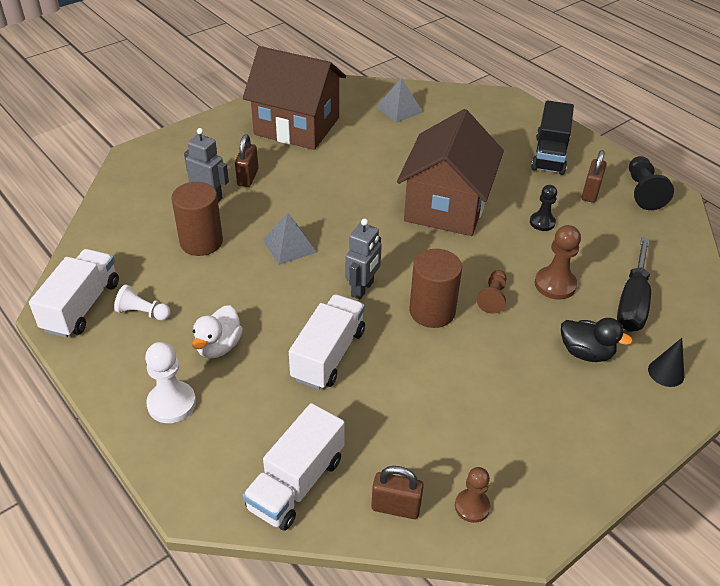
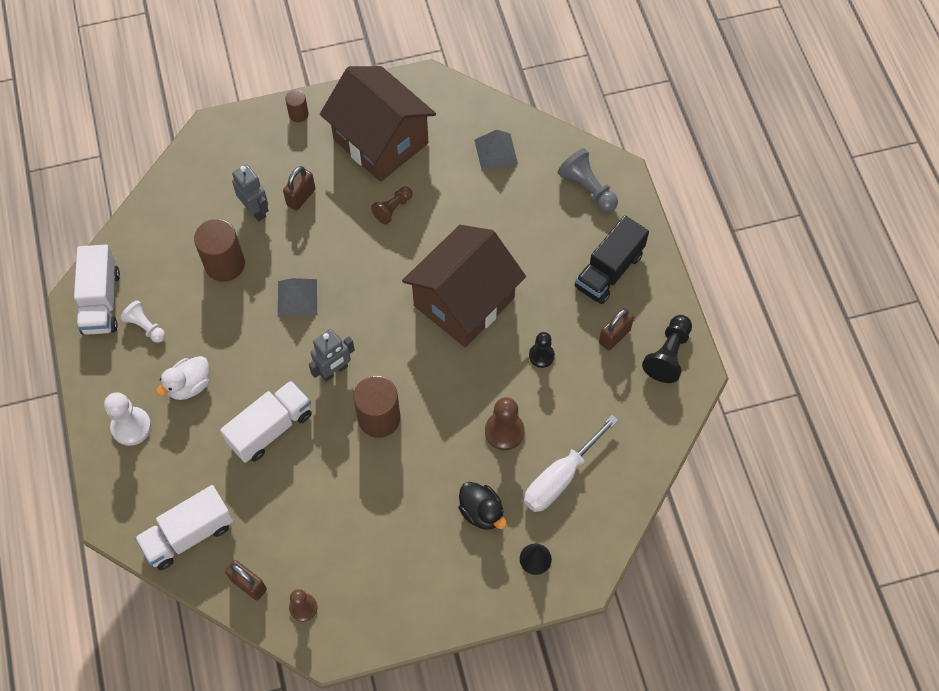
camera: 25 degrees right, 20 degrees up
white truck [29,249,119,338] -> white truck turned 135 degrees clockwise [74,245,120,335]
brown pawn [477,270,507,314] -> brown pawn moved to [371,186,413,224]
black screwdriver [617,237,651,332] -> white screwdriver [524,415,619,512]
none -> brown cylinder [285,90,309,122]
none -> grey pawn [558,148,618,212]

